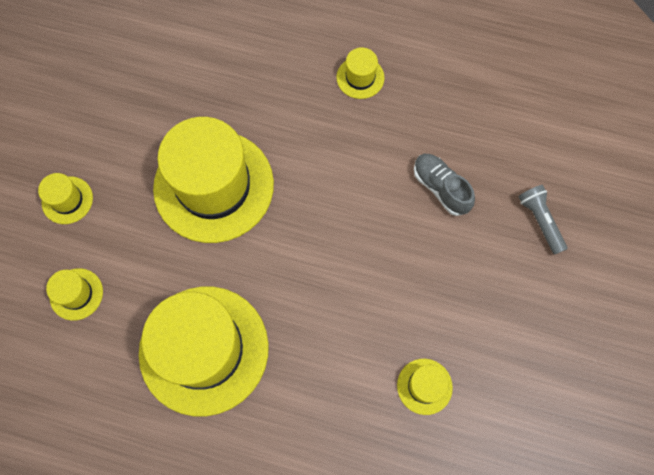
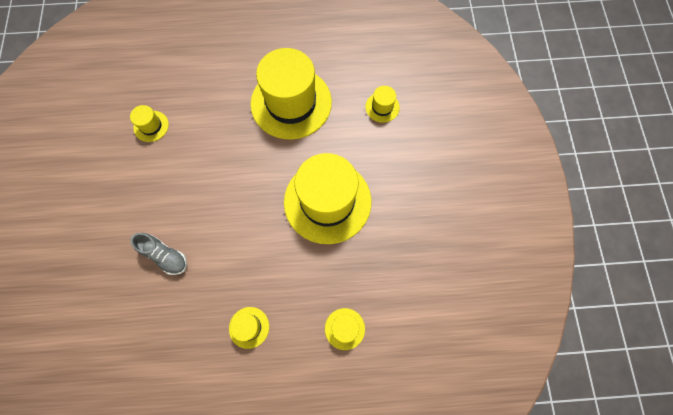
camera: 160 degrees right, 0 degrees up
yellow hat [38,173,93,224] -> yellow hat moved to [325,308,365,350]
grey flashlight [518,185,567,255] -> none

